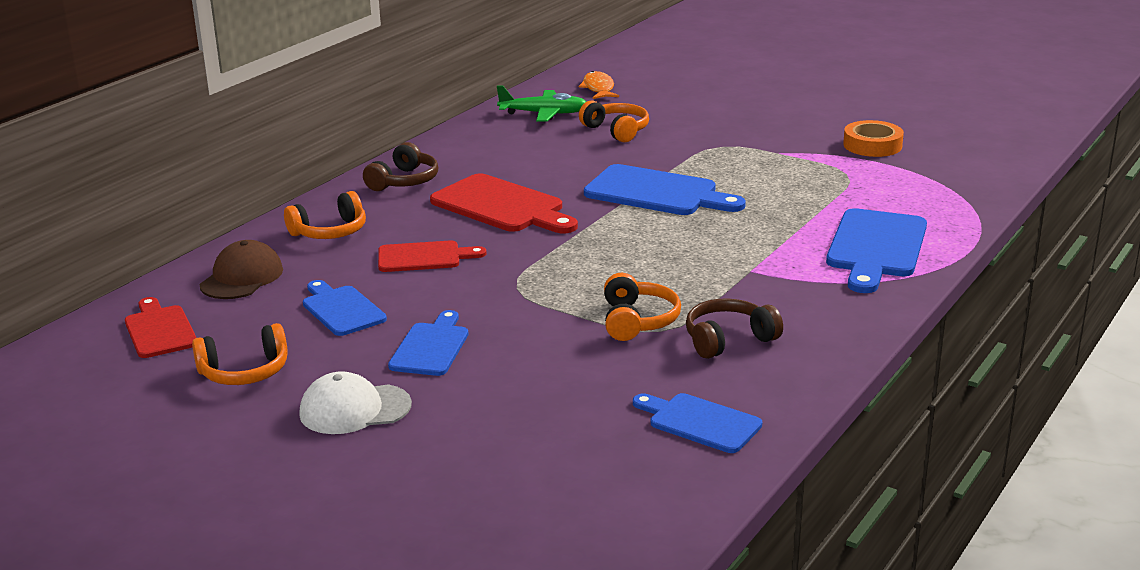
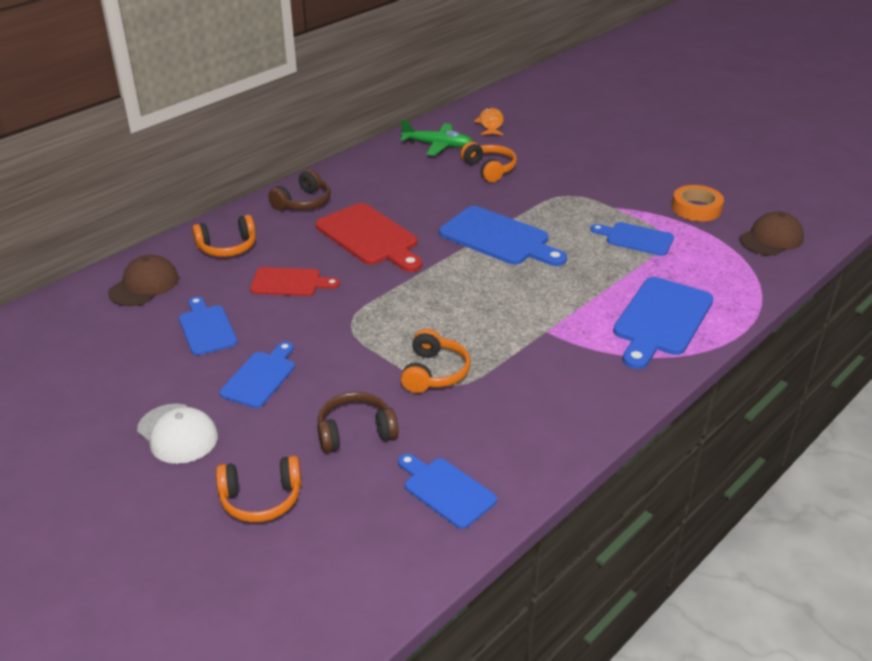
camera: 10 degrees right, 10 degrees up
red cutting board [125,297,197,358] -> none
orange headphones [192,323,288,385] -> orange headphones moved to [216,456,302,523]
white cap [299,371,412,434] -> white cap turned 135 degrees counterclockwise [137,404,218,464]
brown headphones [686,298,783,359] -> brown headphones moved to [317,392,399,453]
none -> blue cutting board [591,222,674,256]
none -> brown cap [740,211,804,256]

